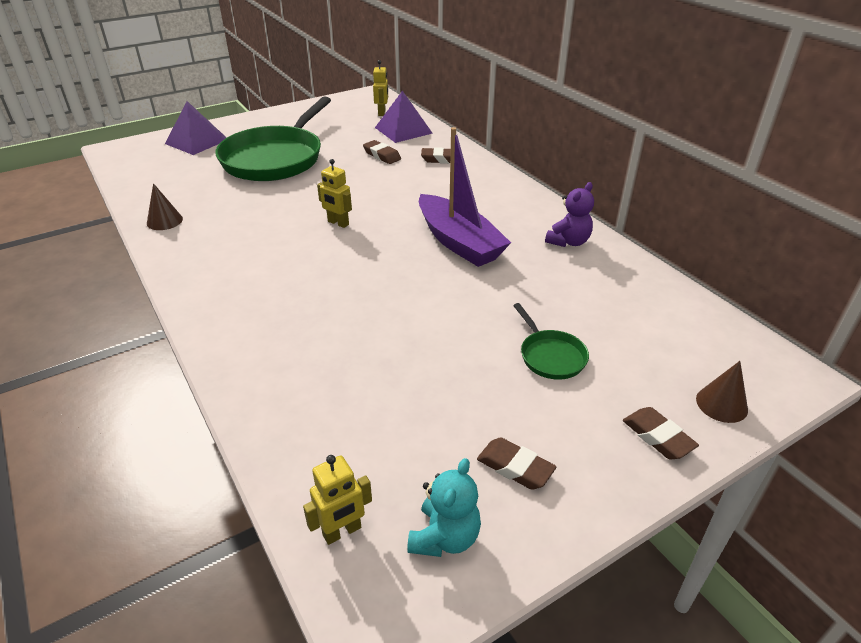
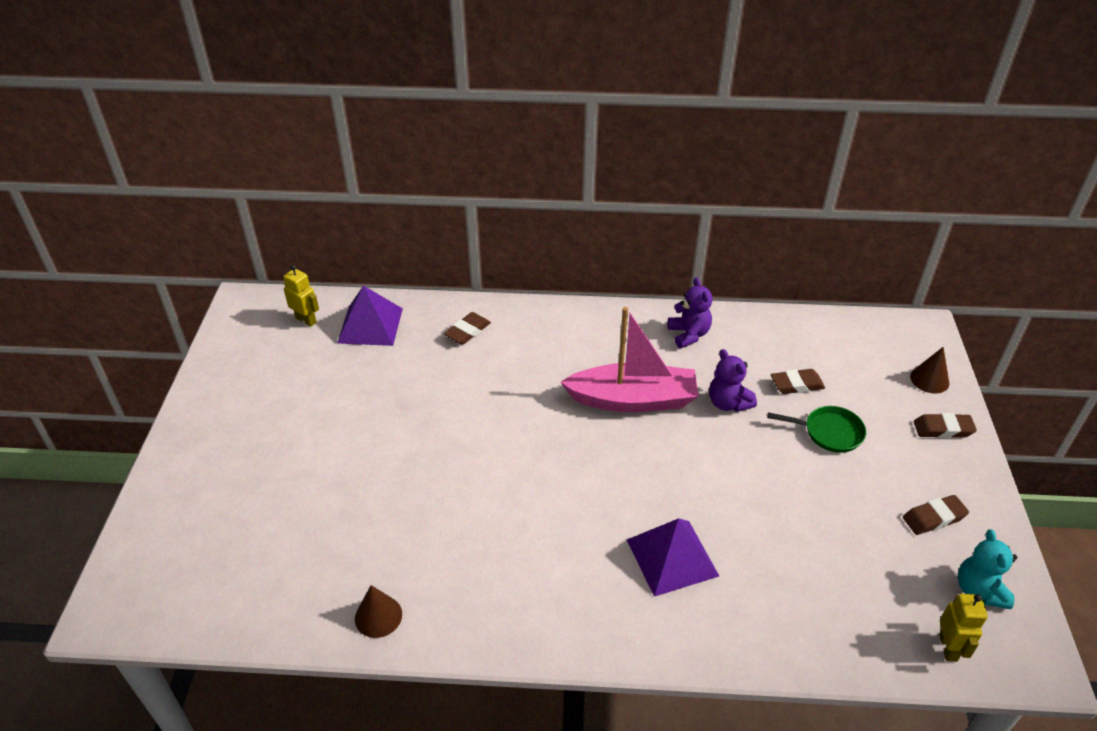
camera: 55 degrees left, 5 degrees up
purple pyramid [165,101,227,155] -> purple pyramid moved to [627,518,719,597]
green pan [215,96,331,181] -> none
yellow robot [317,159,352,228] -> none
brown eraser [363,140,401,164] -> brown eraser moved to [771,369,825,394]
turquoise teddy bear [407,458,481,557] -> turquoise teddy bear turned 150 degrees counterclockwise [958,529,1017,609]
purple boat [419,127,511,267] -> pink boat [561,307,699,412]
none -> purple teddy bear [709,349,757,412]

